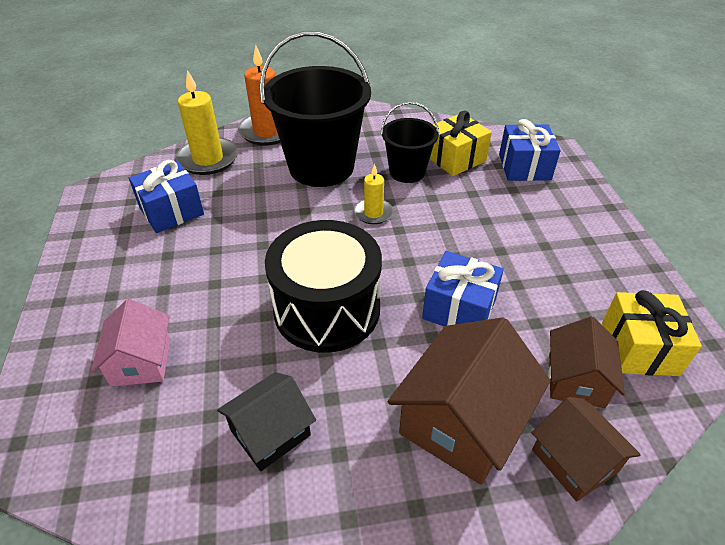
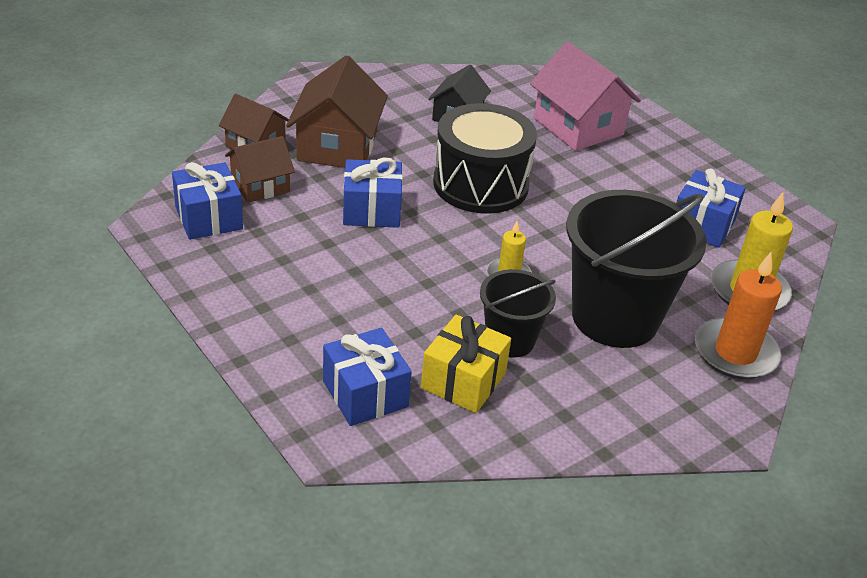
camera: 150 degrees right, 5 degrees down
pink house [91,299,170,387] -> pink house [530,41,641,151], size x1.64
brown house [548,317,625,408] -> brown house turned 75 degrees clockwise [225,136,295,203]
yellow gift [602,290,702,376] -> blue gift [172,162,243,240]

